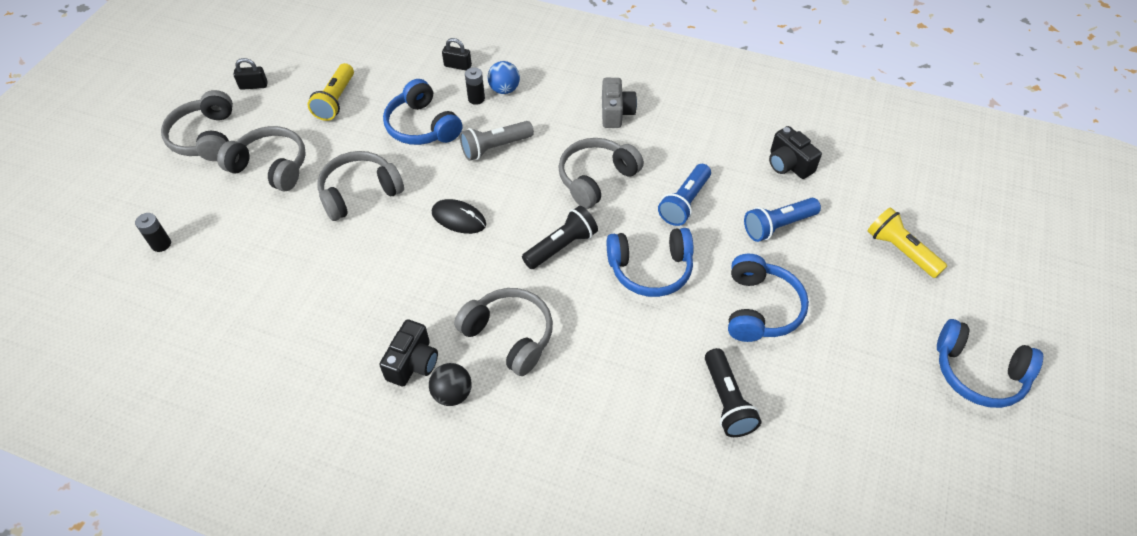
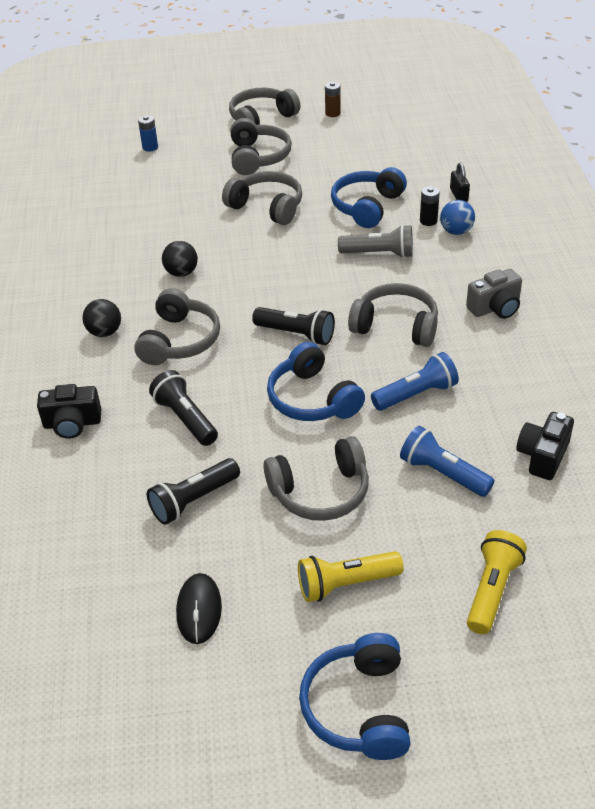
camera: 65 degrees right, 10 degrees down
black battery [135,213,171,252] -> blue battery [138,115,158,152]
black padlock [233,58,268,90] -> brown battery [325,82,341,117]
yellow flashlight [308,63,354,121] -> yellow flashlight moved to [298,551,404,602]
black camera [379,319,438,386] -> black camera moved to [37,384,101,439]
black mouse [432,199,486,234] -> black mouse moved to [176,573,222,644]
grey flashlight [460,121,534,161] -> grey flashlight turned 150 degrees clockwise [338,225,413,258]
blue flashlight [658,164,711,226] -> blue flashlight turned 150 degrees clockwise [371,352,459,411]
blue headphones [728,254,809,342] -> grey headphones [263,436,369,521]
none -> black flashlight [149,370,218,446]
none -> black ball [162,241,198,277]

